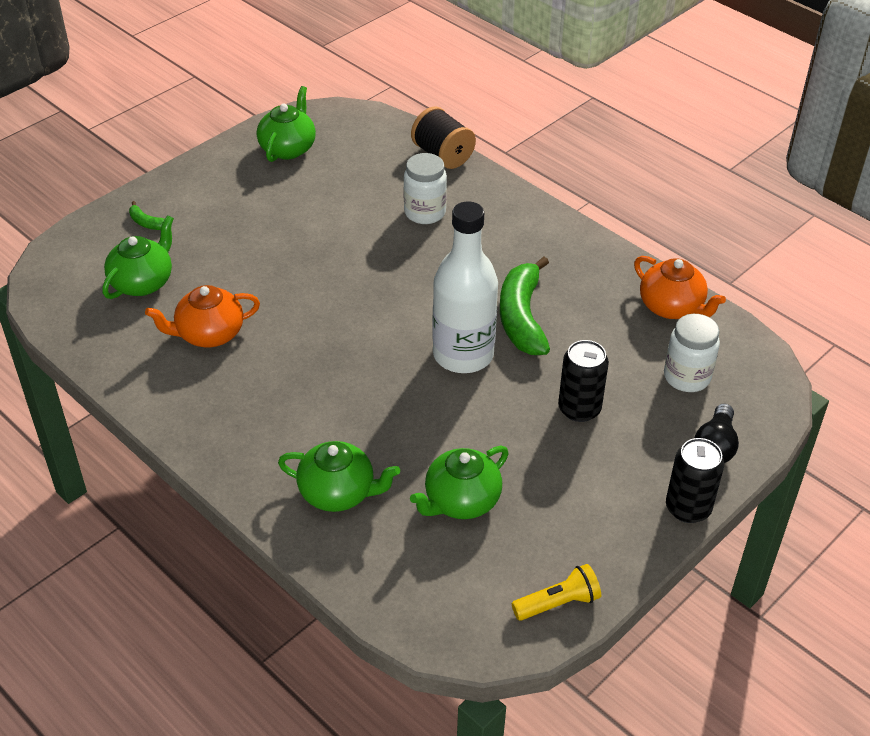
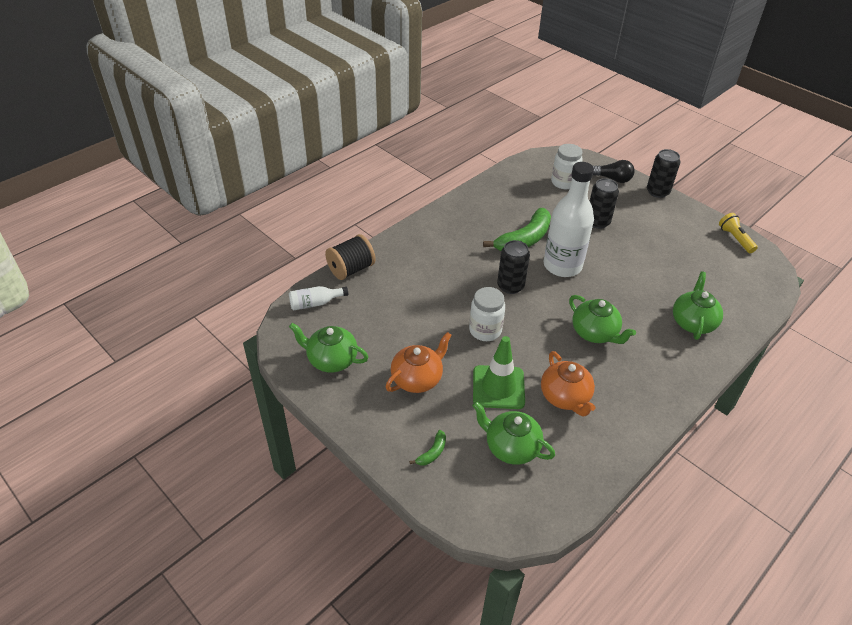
camera: 90 degrees left, 0 degrees up
white jar [404,153,447,224] -> white jar moved to [469,287,505,341]
green teapot [410,446,509,519] -> green teapot moved to [569,295,636,344]
green banana [500,256,550,355] -> green banana turned 45 degrees counterclockwise [483,208,551,251]
orange teapot [634,256,726,319] -> orange teapot moved to [386,332,452,393]
none -> white bottle [289,286,348,310]
none -> green traffic cone [473,336,525,409]
none -> black can [497,240,530,294]

